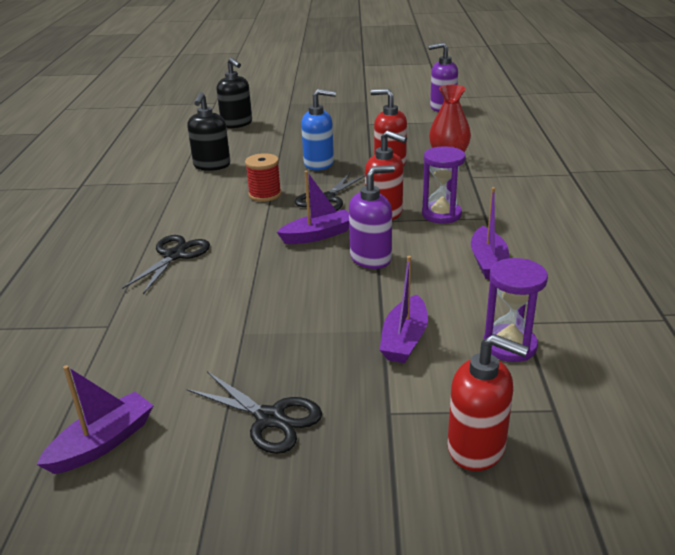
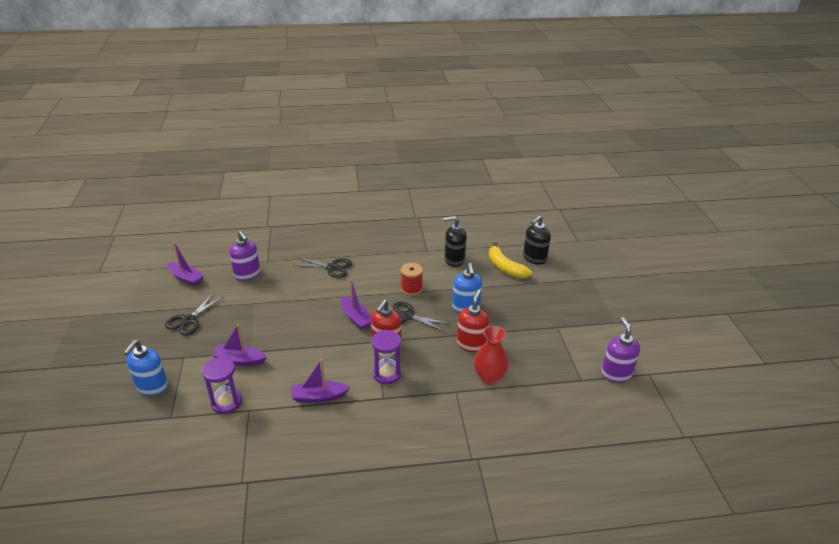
camera: 80 degrees right, 5 degrees up
purple soap dispenser [349,165,395,269] -> purple soap dispenser moved to [229,231,260,281]
red soap dispenser [447,334,529,471] -> blue soap dispenser [124,340,168,396]
none -> yellow banana [489,242,532,278]

